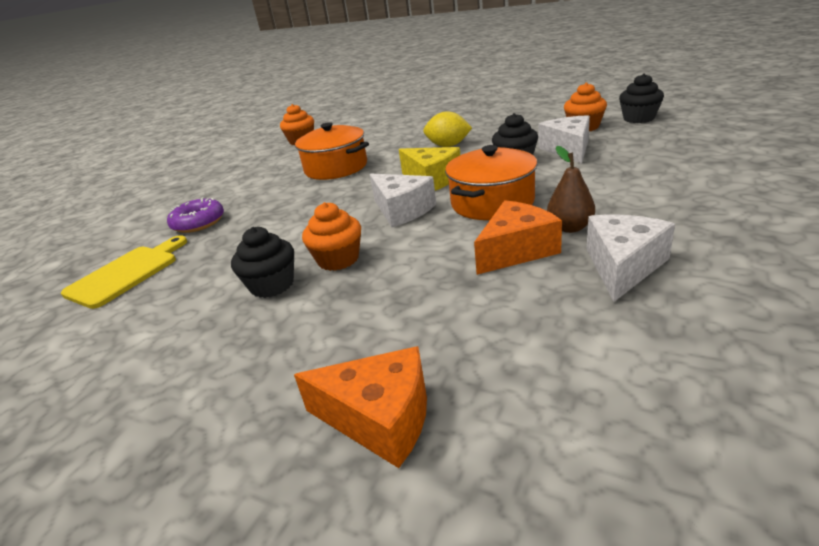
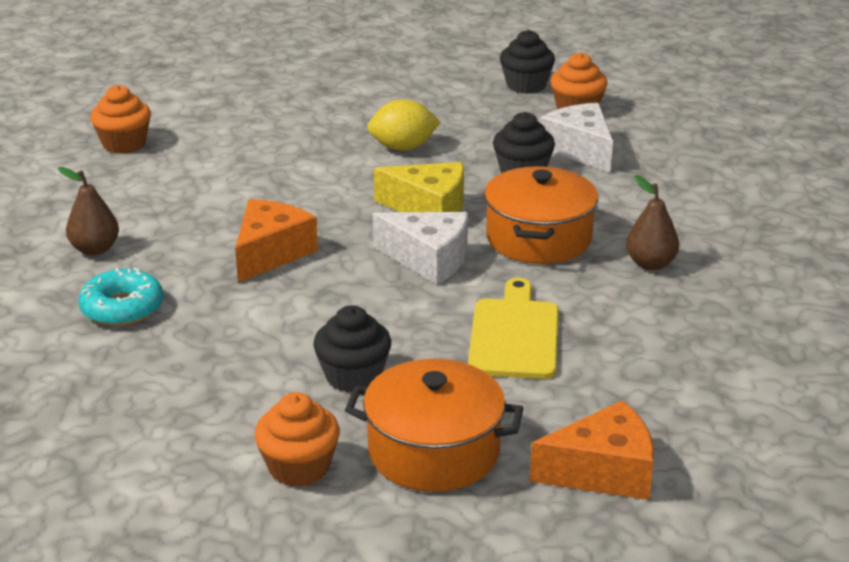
camera: 30 degrees left, 0 degrees up
yellow cutting board [61,235,187,309] -> yellow cutting board moved to [468,278,559,379]
purple donut [167,197,224,233] -> turquoise donut [78,268,164,326]
orange pot [295,122,369,180] -> orange pot moved to [345,359,524,492]
orange cupcake [302,202,361,271] -> orange cupcake moved to [254,392,340,487]
orange cheese [474,200,562,275] -> orange cheese moved to [235,199,318,283]
white cheese [587,214,675,302] -> none
black cupcake [619,73,664,123] -> black cupcake moved to [500,30,555,94]
none -> brown pear [58,167,119,255]

